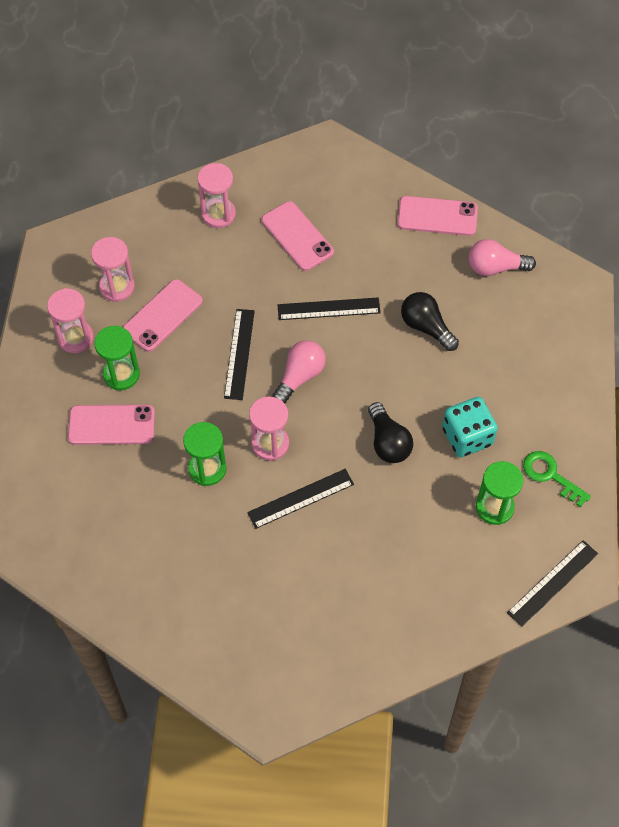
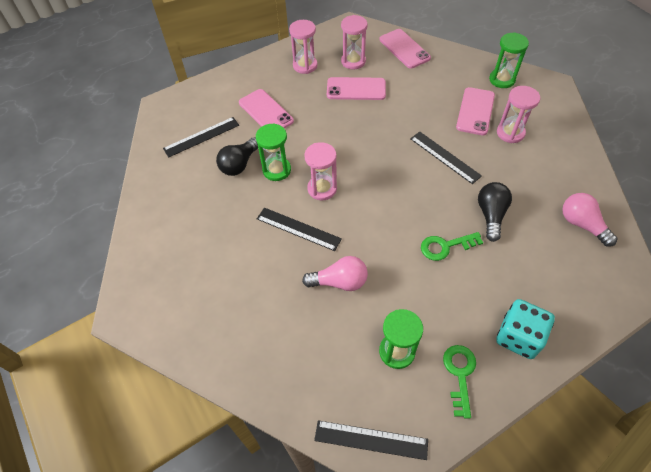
camera: 55 degrees right, 5 degrees down
green hourglass [95,326,140,390] -> green hourglass moved to [489,32,529,88]
pink hourglass [197,163,236,228] -> pink hourglass moved to [497,86,540,143]
black ruler [224,309,255,400] -> black ruler moved to [163,117,239,158]
pink light bulb [272,340,326,404] -> pink light bulb moved to [302,256,368,291]
black light bulb [368,402,413,463] -> black light bulb moved to [216,137,258,176]
pink phone [397,196,478,236] -> pink phone moved to [379,29,431,69]
turquoise dice [442,397,498,457] -> turquoise dice moved to [496,299,555,359]
none -> green key [421,232,483,261]

